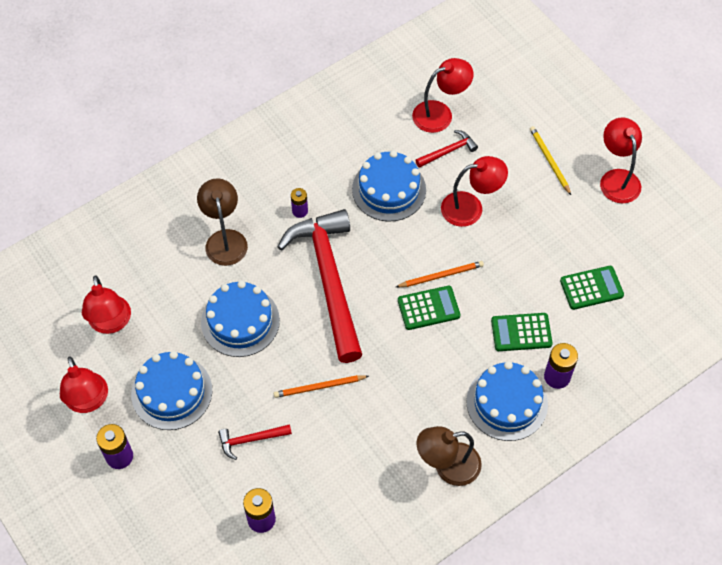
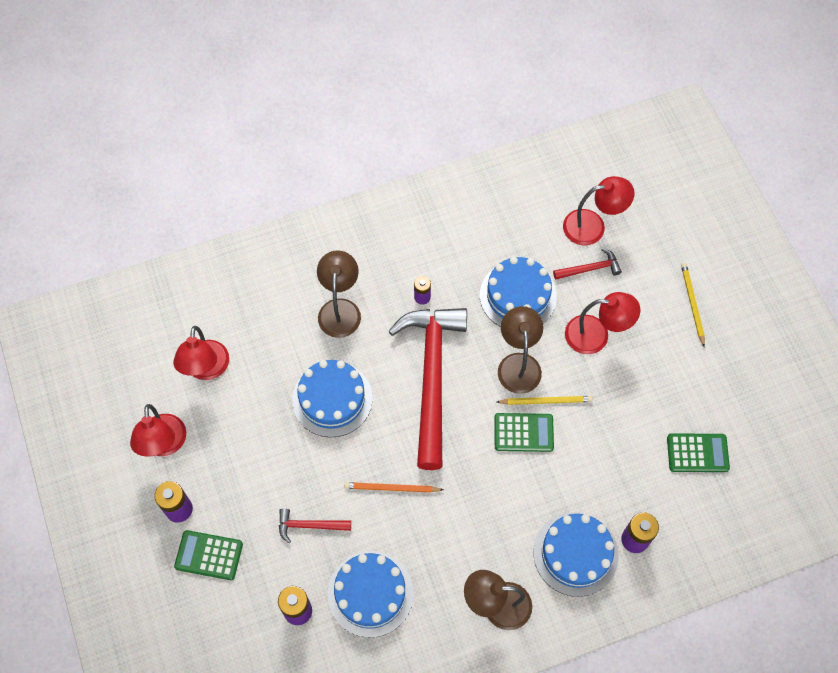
camera: 15 degrees right, 5 degrees up
blue cake [131,351,212,430] -> blue cake moved to [328,551,414,638]
orange pencil [396,261,484,287] -> yellow pencil [497,396,593,405]
green calculator [491,313,552,351] -> green calculator moved to [174,530,243,580]
red lamp [600,117,642,203] -> none
none -> brown lamp [498,306,543,394]

